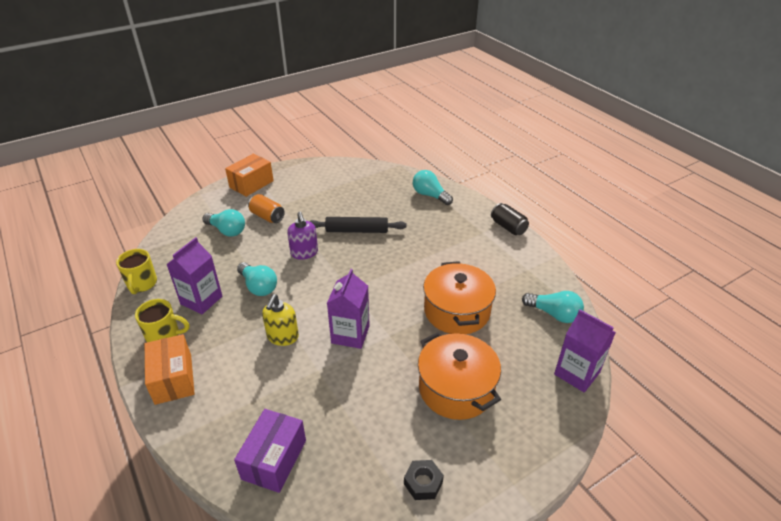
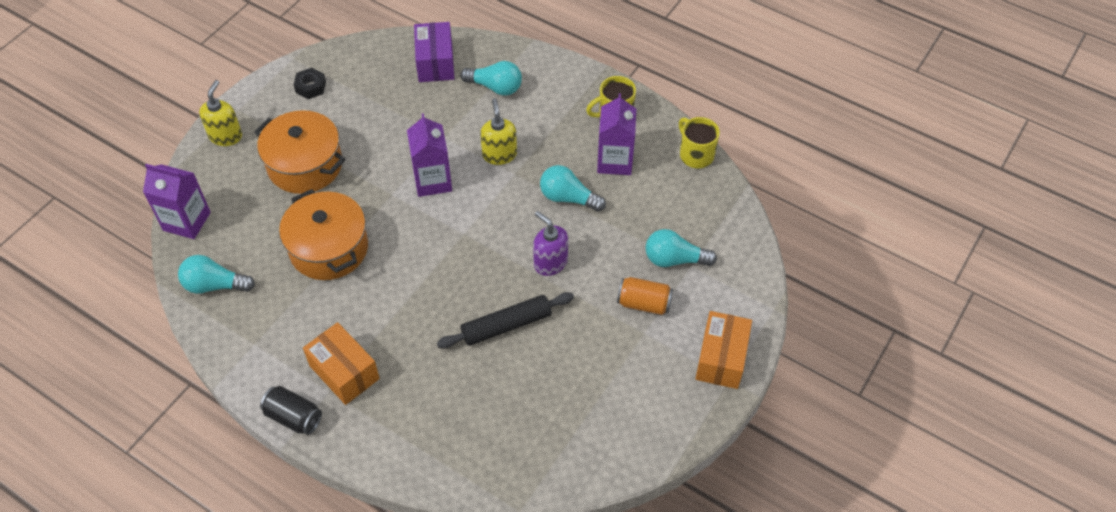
camera: 155 degrees right, 15 degrees up
orange box [145,334,195,405] -> orange box moved to [303,322,380,405]
turquoise light bulb [413,170,453,205] -> turquoise light bulb moved to [460,61,522,95]
none -> yellow soap dispenser [199,80,242,146]

